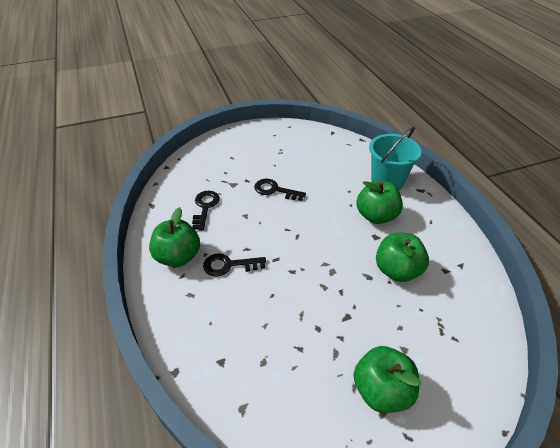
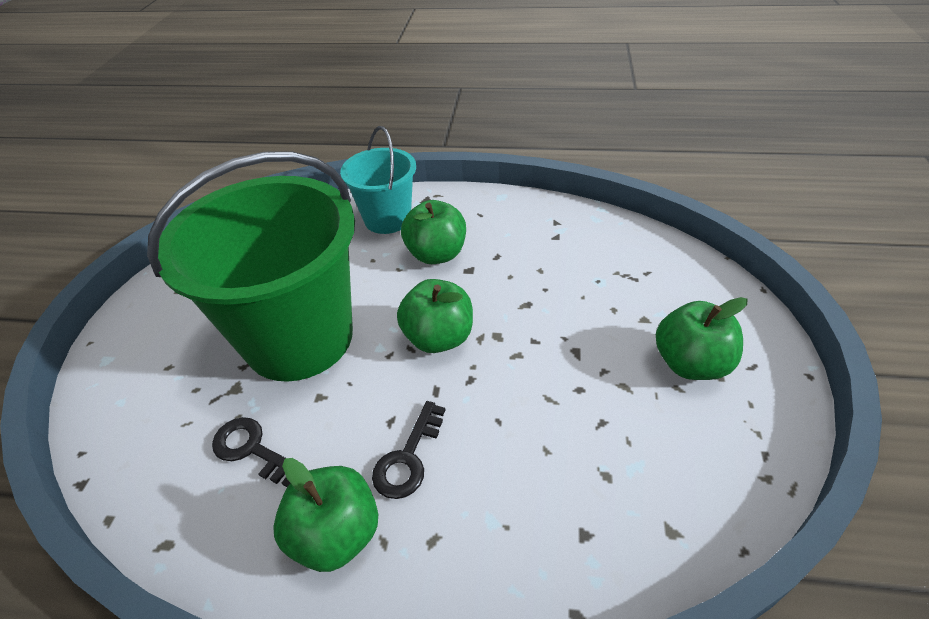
camera: 60 degrees left, 0 degrees up
black key [254,179,306,201] -> green bucket [147,151,355,382]
green apple [376,232,429,282] -> green apple moved to [397,279,473,353]

